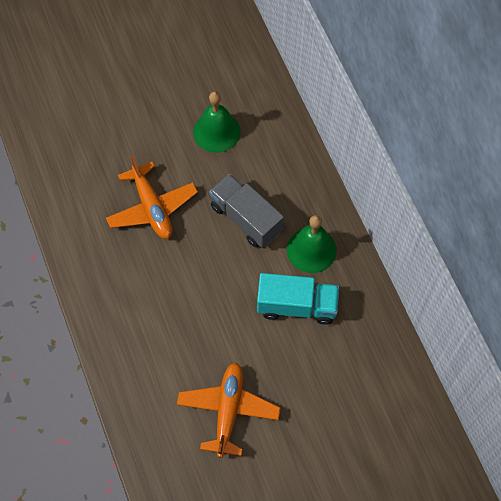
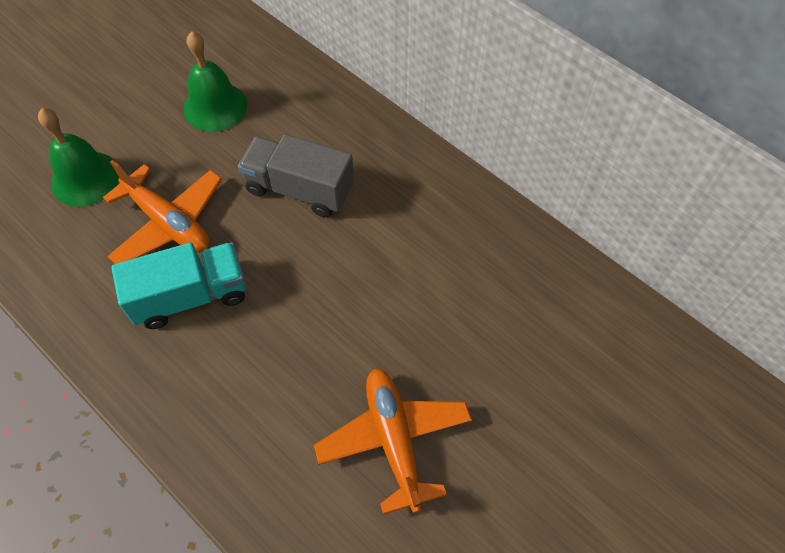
camera: 25 degrees left, 5 degrees down
turquoise truck [257,273,339,325] -> turquoise truck moved to [111,242,246,329]
green bell [287,215,337,273] -> green bell moved to [38,108,119,207]

